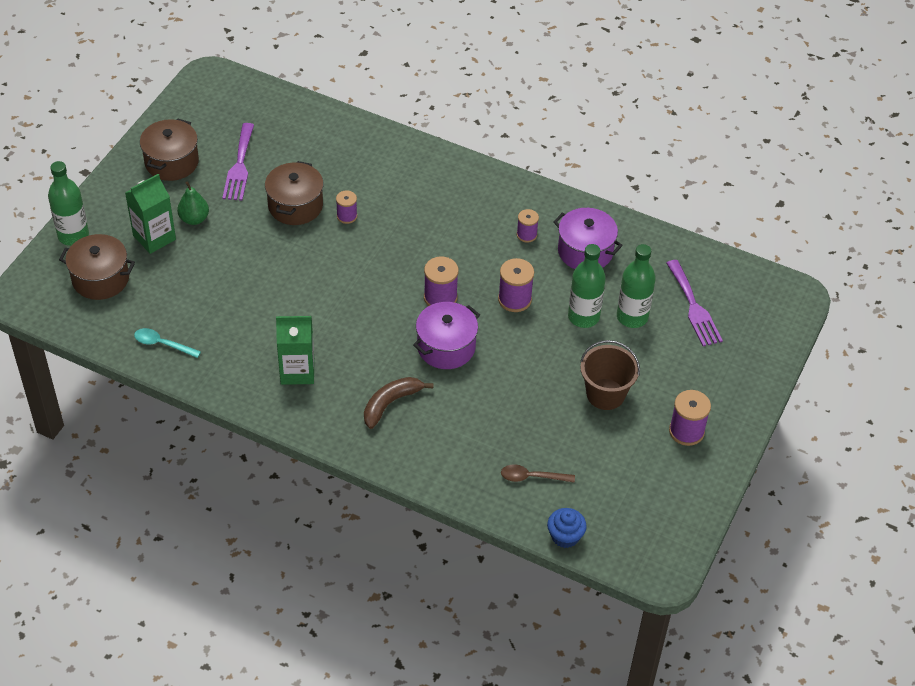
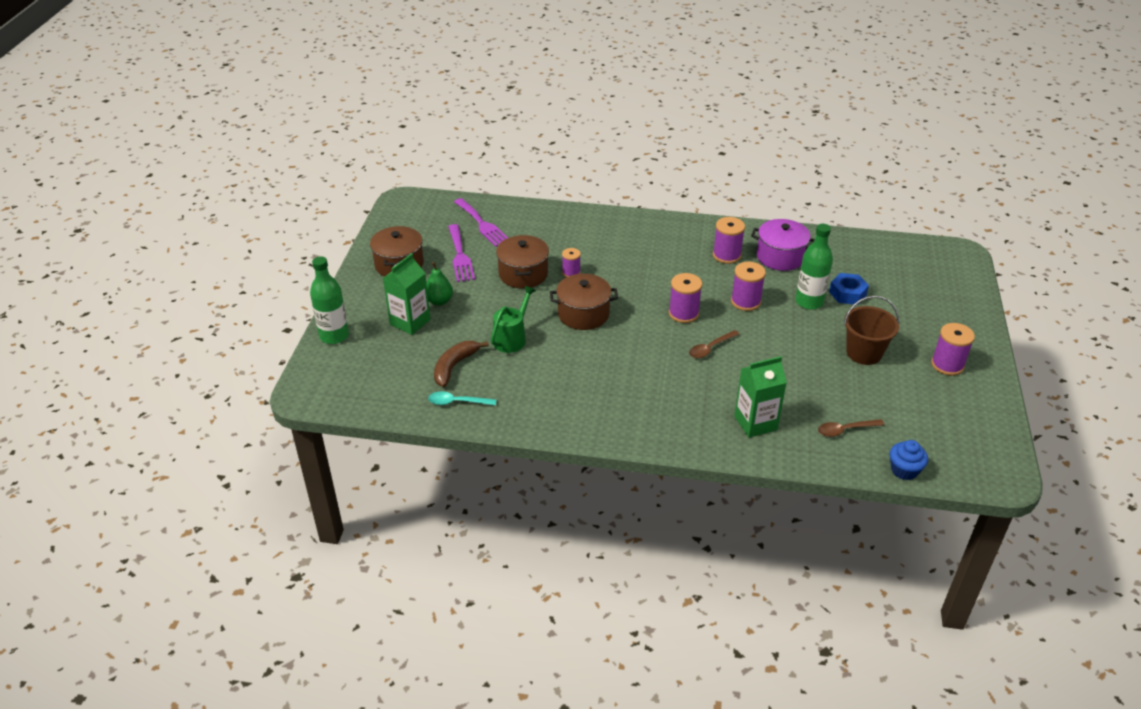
camera: 15 degrees left, 10 degrees down
brown pot [59,234,135,300] -> brown pot moved to [550,274,618,330]
green carton [276,316,314,385] -> green carton moved to [734,356,787,437]
brown banana [364,377,434,429] -> brown banana moved to [434,341,489,387]
purple pot [413,302,480,369] -> brown spoon [689,330,739,358]
purple spool [517,209,539,243] -> purple spool [713,217,745,264], size x1.57
green bottle [617,244,656,328] -> blue nut [829,273,869,305]
purple fork [666,260,723,346] -> purple fork moved to [454,198,508,247]
none -> green watering can [491,286,536,353]

